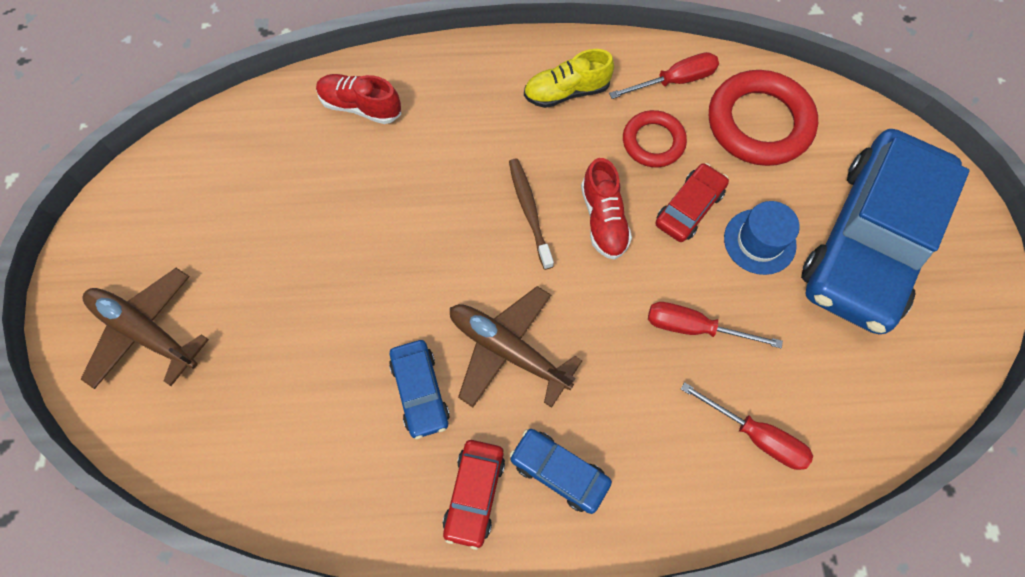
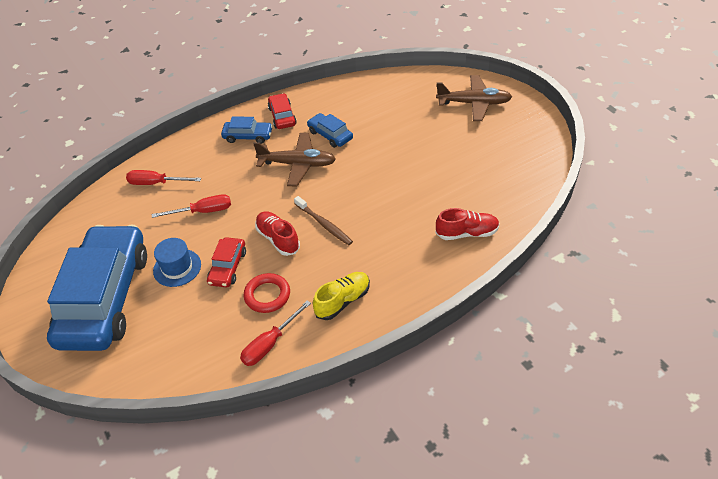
camera: 155 degrees right, 20 degrees down
red ring [709,70,818,166] -> none

